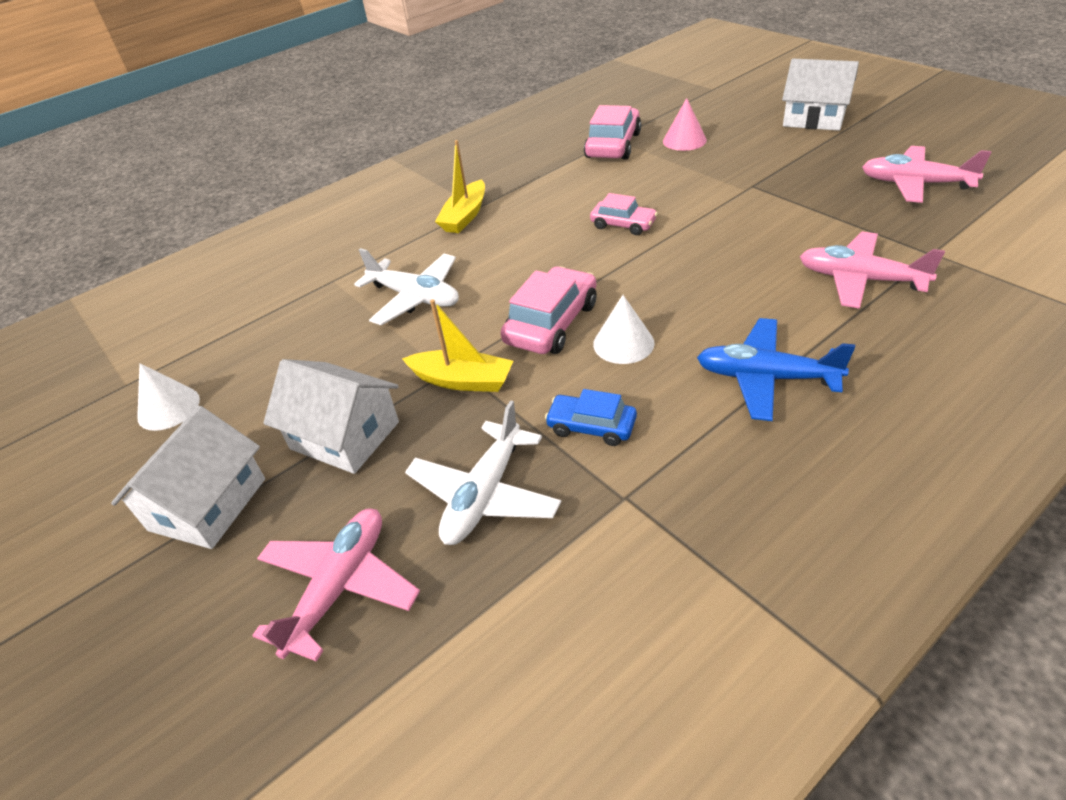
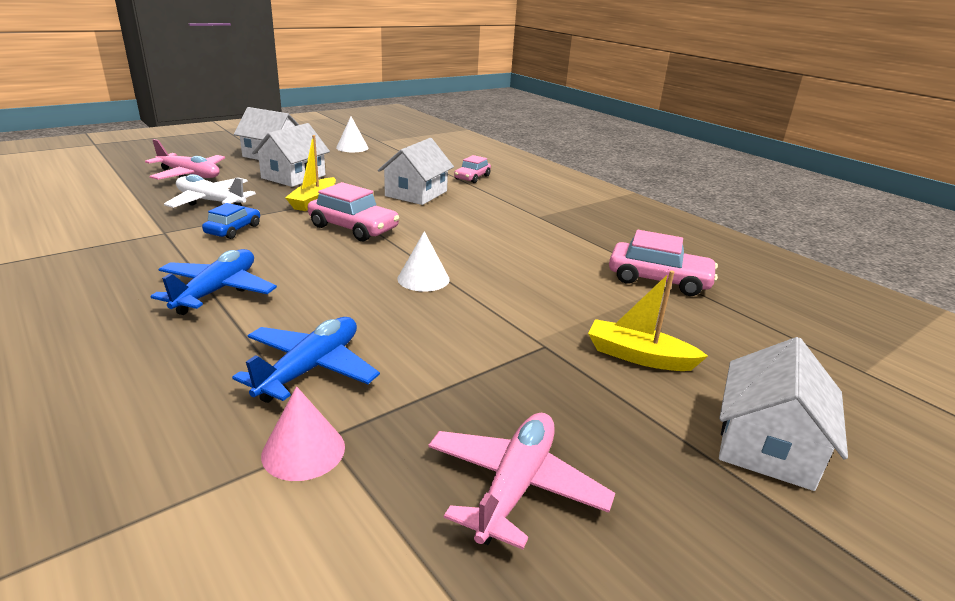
camera: 85 degrees right, 15 degrees down
white plane [354,248,459,326] -> white house [378,138,454,205]
yellow boat [435,140,485,233] -> yellow boat moved to [588,270,708,371]
pink car [590,193,658,235] -> pink car moved to [454,155,491,183]
white cone [593,295,654,364] -> white cone moved to [397,231,450,292]
pink cone [663,98,707,151] -> pink cone moved to [261,386,345,481]
pink plane [800,231,945,309] -> blue plane [232,317,380,403]

